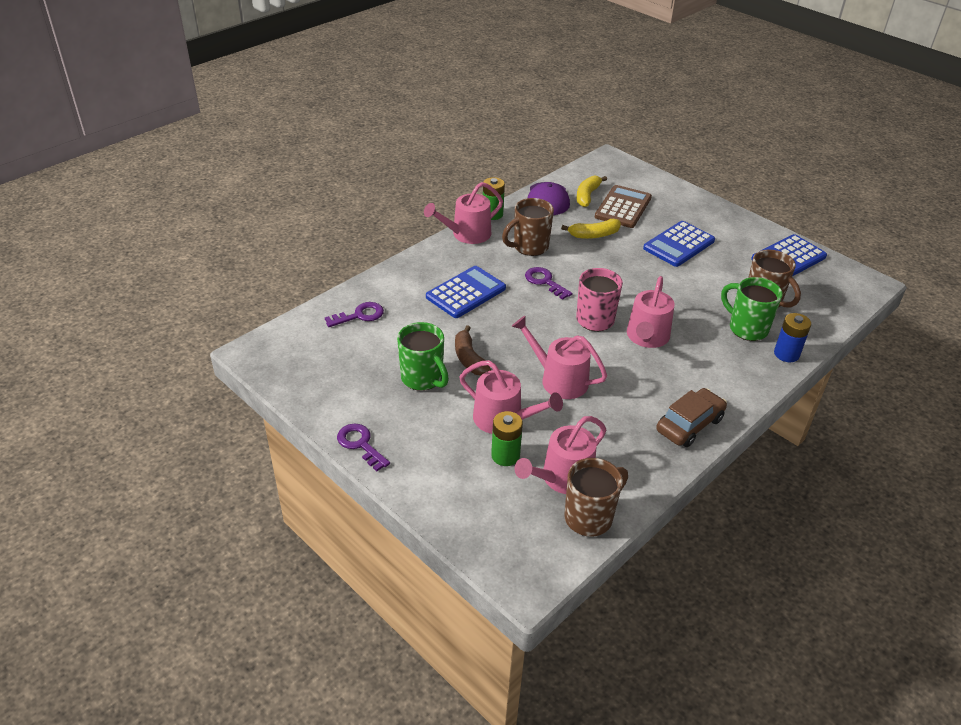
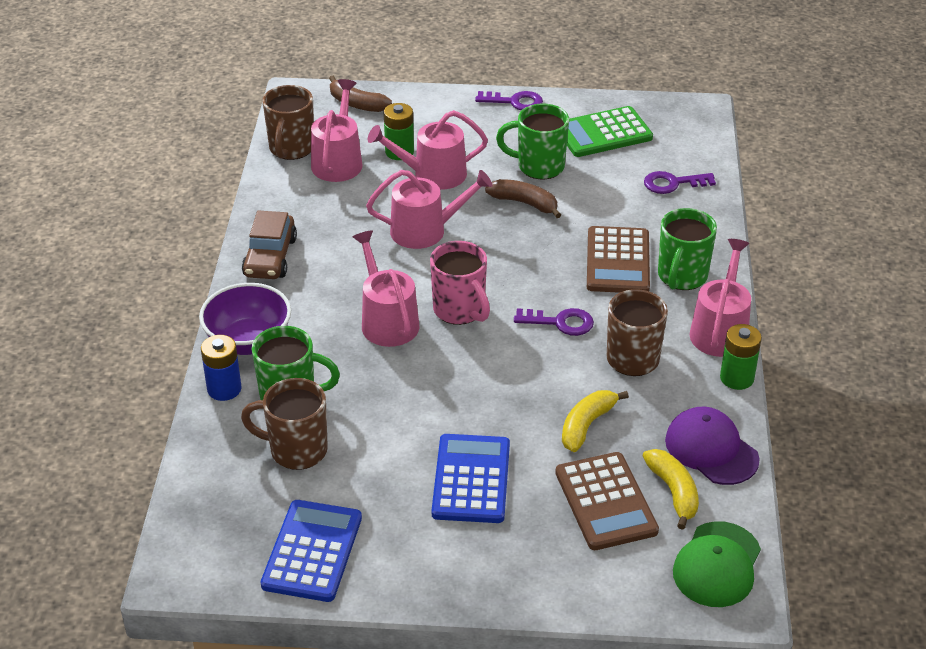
camera: 140 degrees right, 0 degrees up
purple key [325,302,384,327] -> purple key turned 60 degrees clockwise [644,171,716,194]
blue calculator [426,266,506,318] -> brown calculator [587,226,650,293]
none -> purple bowl [199,283,291,355]
none -> brown banana [329,76,392,112]
none -> green calculator [567,106,653,157]
none -> green mug [658,208,717,290]
none -> green cap [673,521,761,607]

